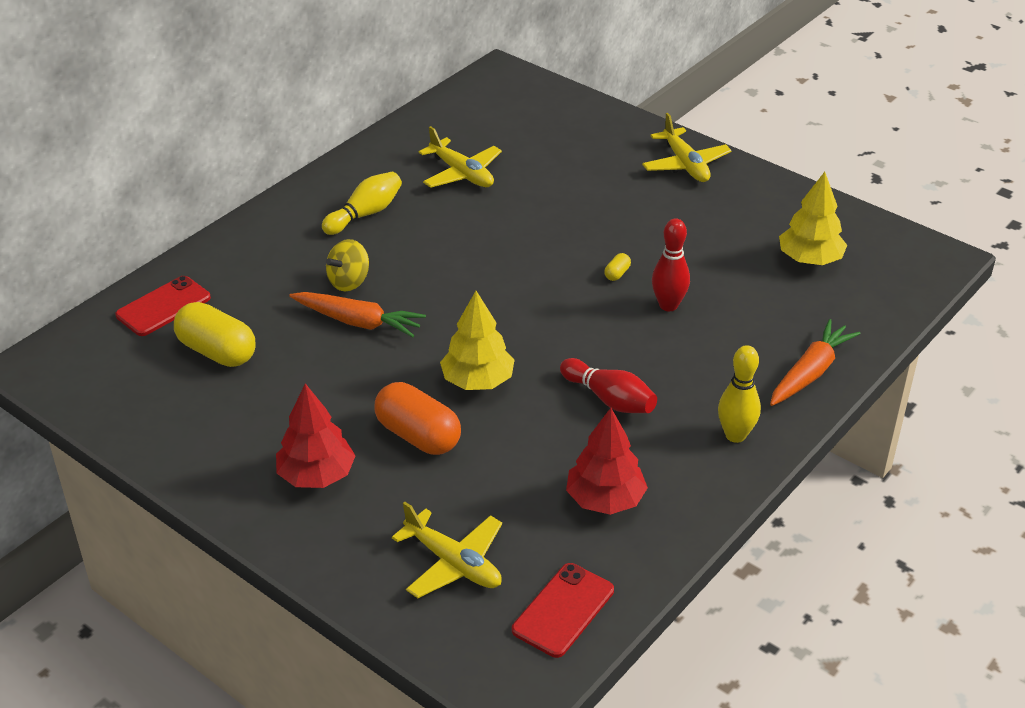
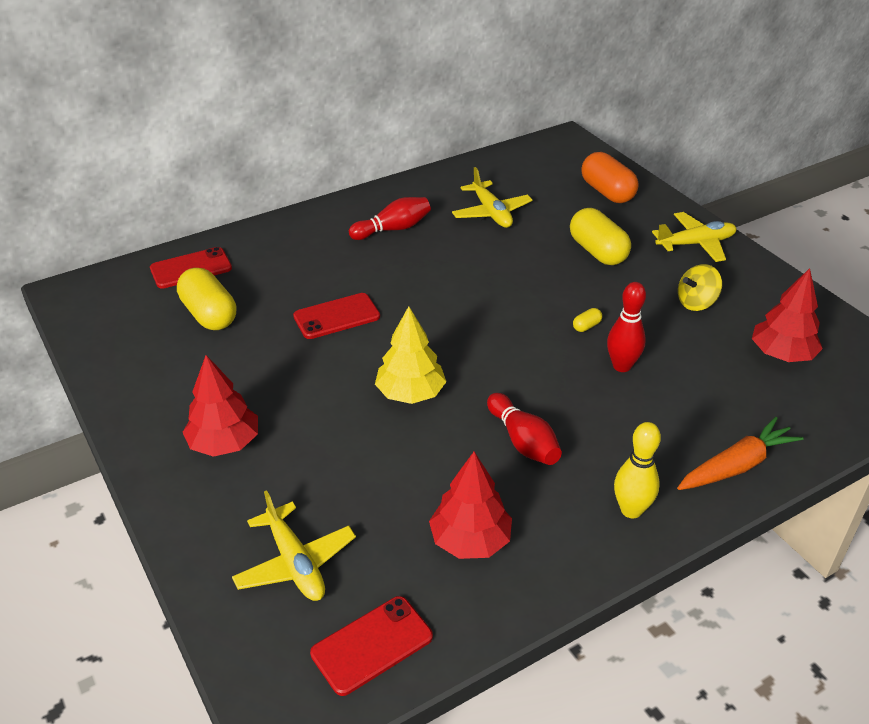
camera: 20 degrees right, 0 degrees up
orange carrot [289,292,426,337] -> red phone [293,293,380,339]
yellow bowling pin [322,172,402,235] -> red bowling pin [349,197,431,240]
yellow spinning top [326,239,369,292] -> yellow spinning top moved to [678,264,722,311]
orange capsule [375,382,461,455] -> orange capsule moved to [581,152,639,203]
yellow plane [642,113,732,182] -> yellow plane turned 105 degrees counterclockwise [652,212,737,262]
yellow tree [779,172,847,265] -> red tree [752,268,823,362]
none -> yellow capsule [570,208,631,265]

